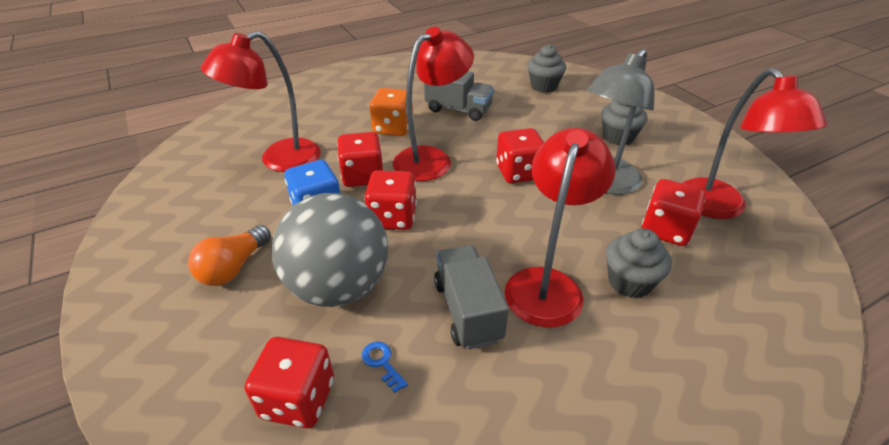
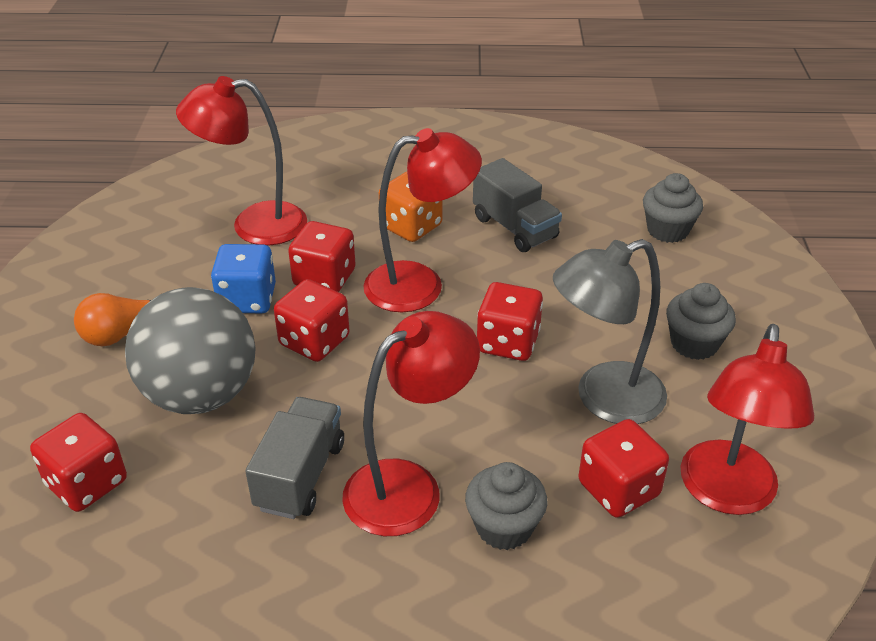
camera: 30 degrees right, 0 degrees up
blue key [362,342,408,393] -> none

